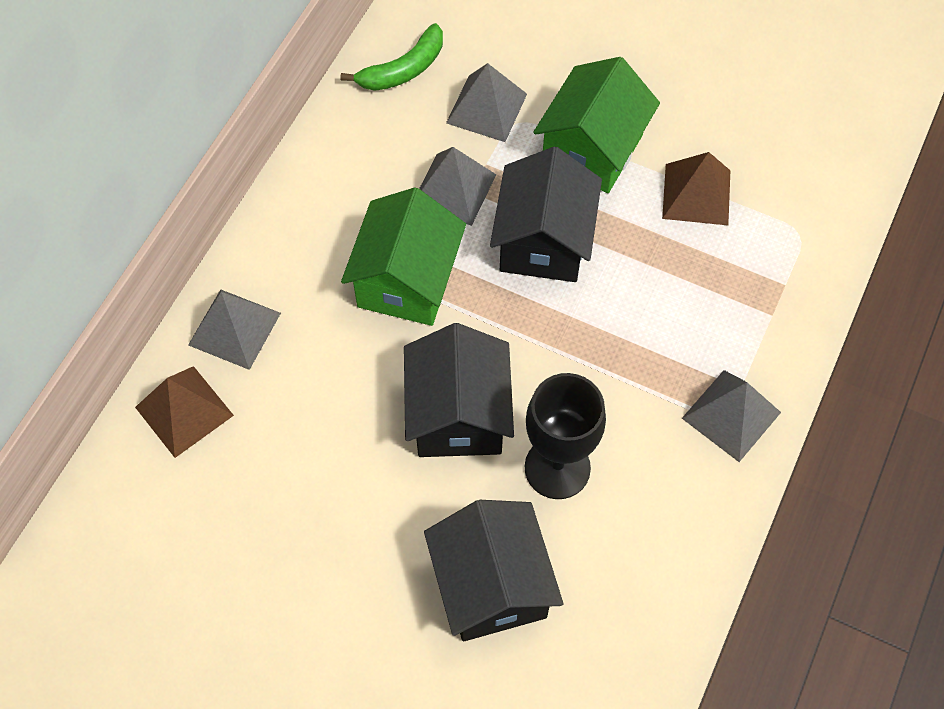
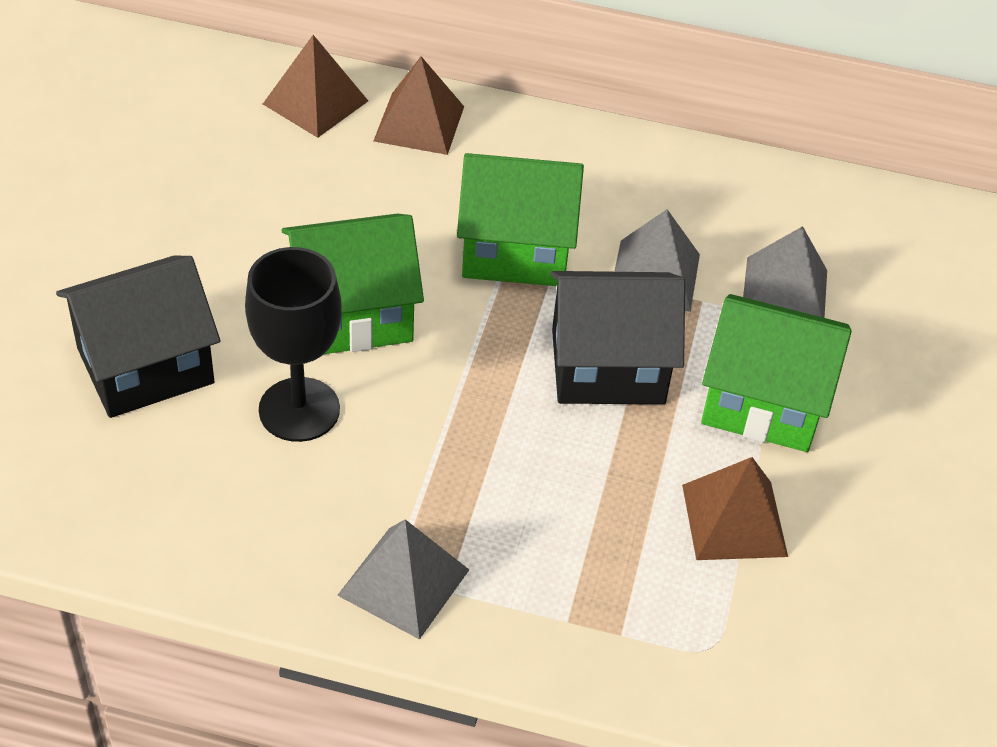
camera: 75 degrees right, 15 degrees down
grey pyramid [188,289,281,370] -> brown pyramid [373,56,464,155]
green banana [340,23,443,91] -> none
black house [404,323,514,457] -> green house [281,213,424,354]

